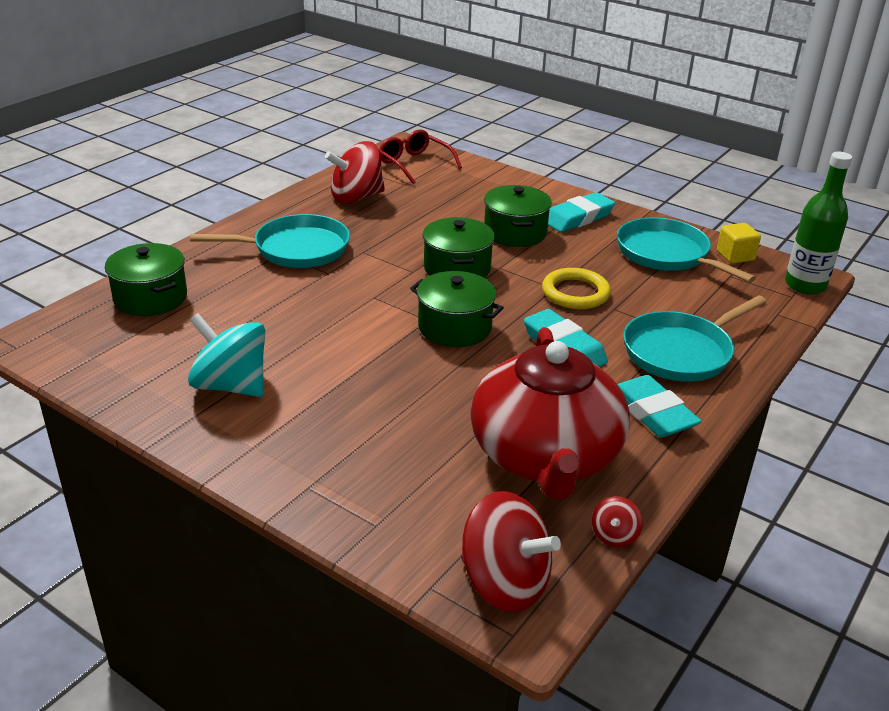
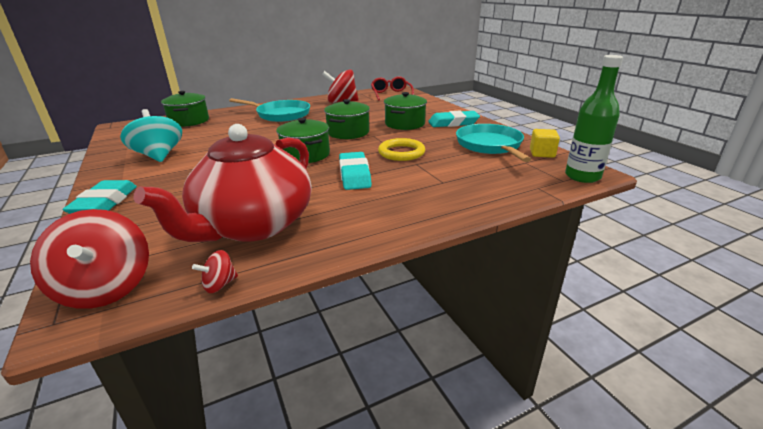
camera: 30 degrees right, 5 degrees down
turquoise eraser [617,375,702,437] -> turquoise eraser moved to [62,180,137,214]
turquoise pan [623,295,767,382] -> none

